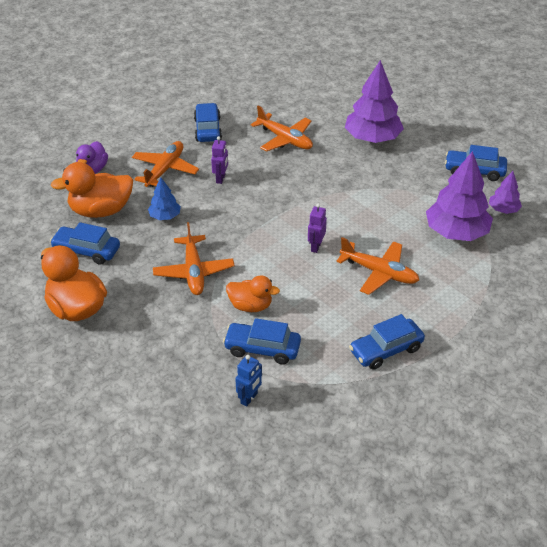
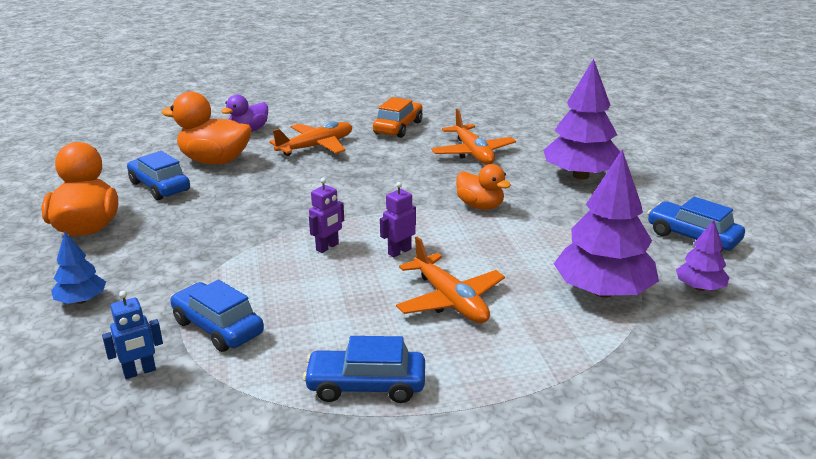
camera: 30 degrees right, 15 degrees down
blue tree [148,177,181,220] -> blue tree moved to [51,232,106,304]
orange plane [153,222,234,295] -> none
blue car [194,103,222,142] -> orange car [373,97,423,138]
purple robot [211,136,228,184] -> purple robot moved to [309,178,344,253]
orange duck [226,275,280,312] -> orange duck moved to [456,164,511,210]

